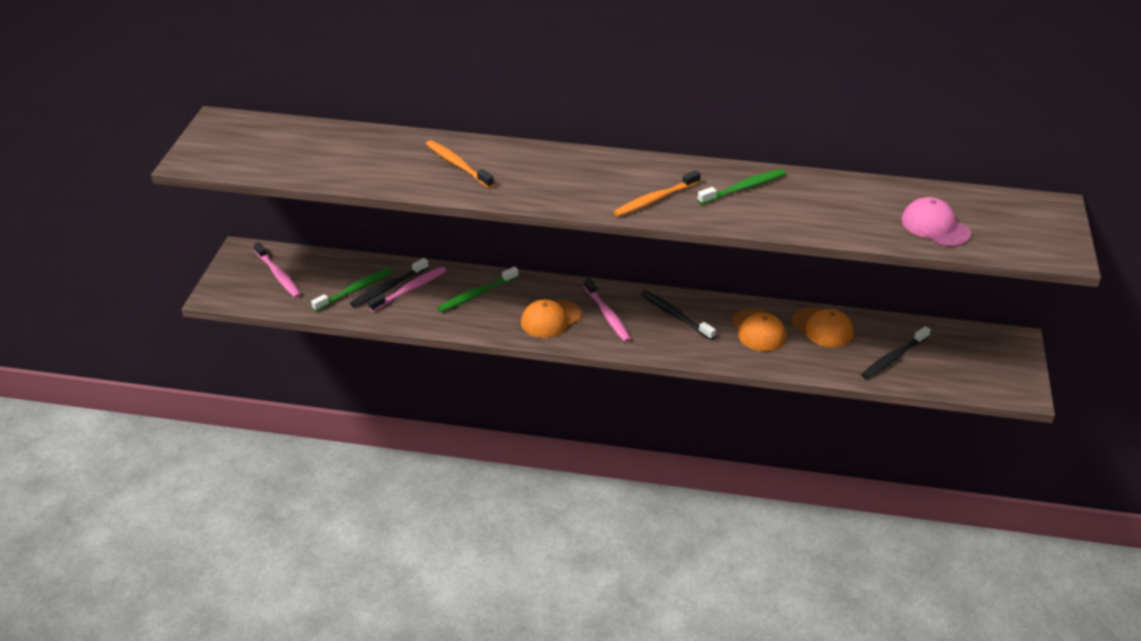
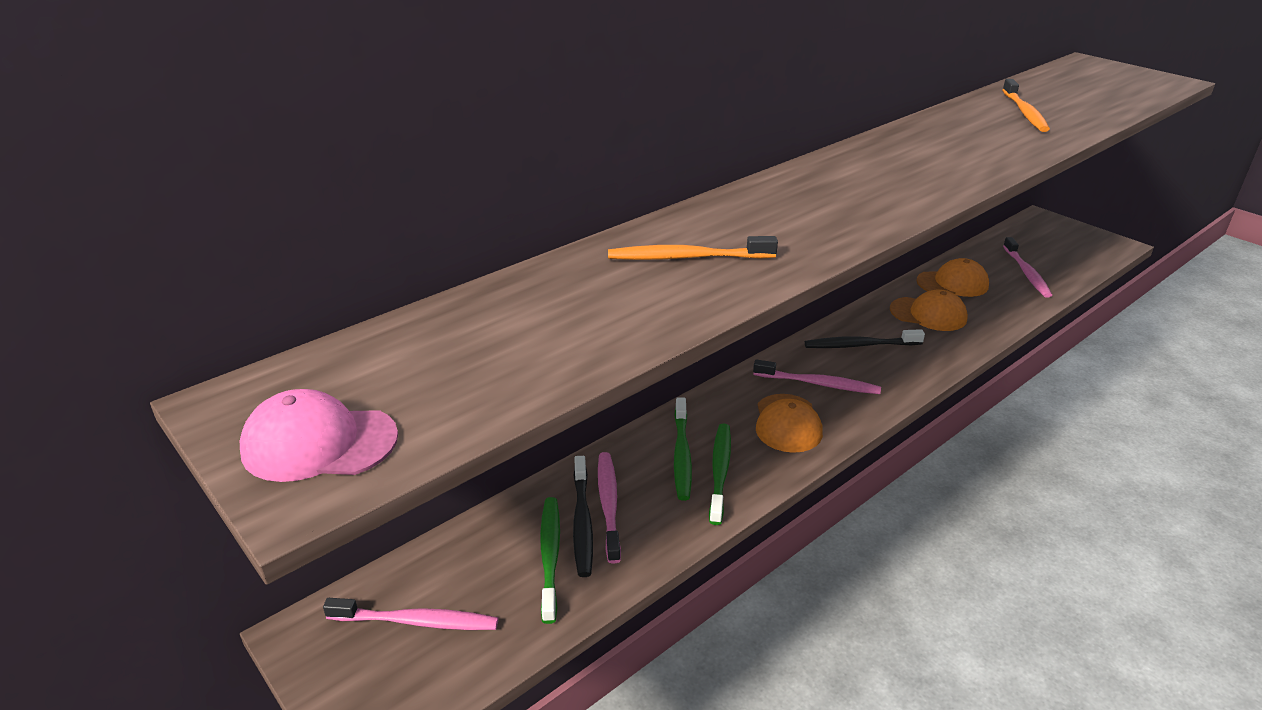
camera: 50 degrees left, 5 degrees down
orange toothbrush [614,170,701,217] -> orange toothbrush moved to [1002,79,1050,132]
green toothbrush [697,169,786,205] -> green toothbrush moved to [709,424,731,525]
black toothbrush [861,326,931,379] -> pink toothbrush [1003,237,1052,298]
pink cap [901,197,971,247] -> pink cap moved to [240,389,398,482]

